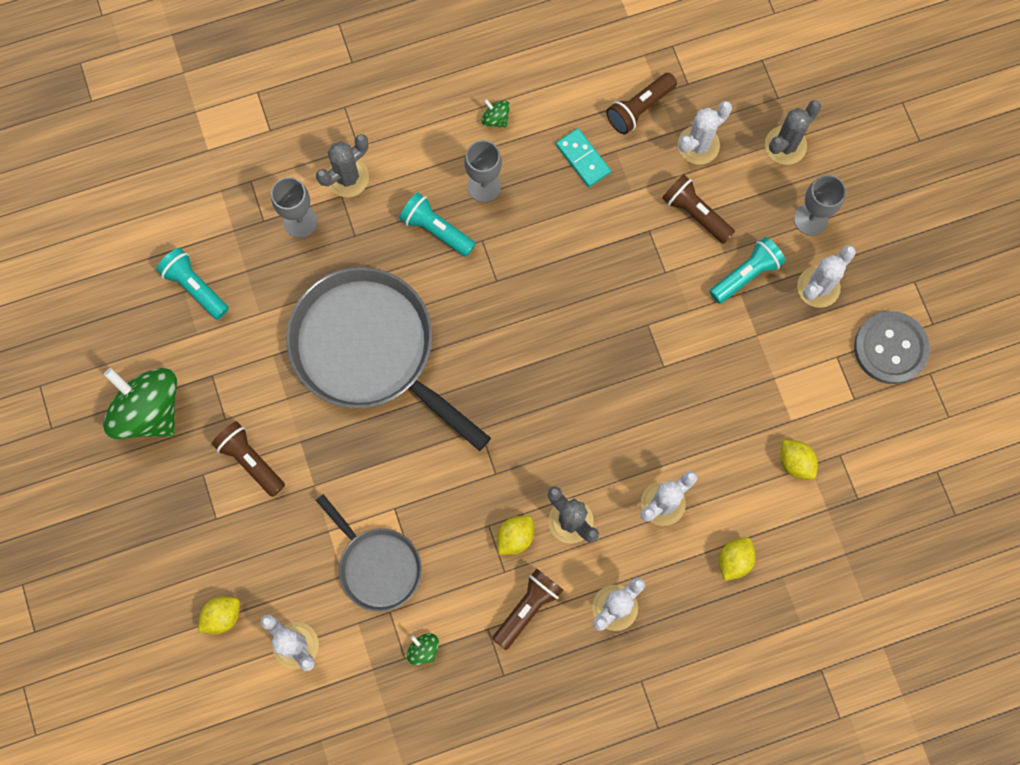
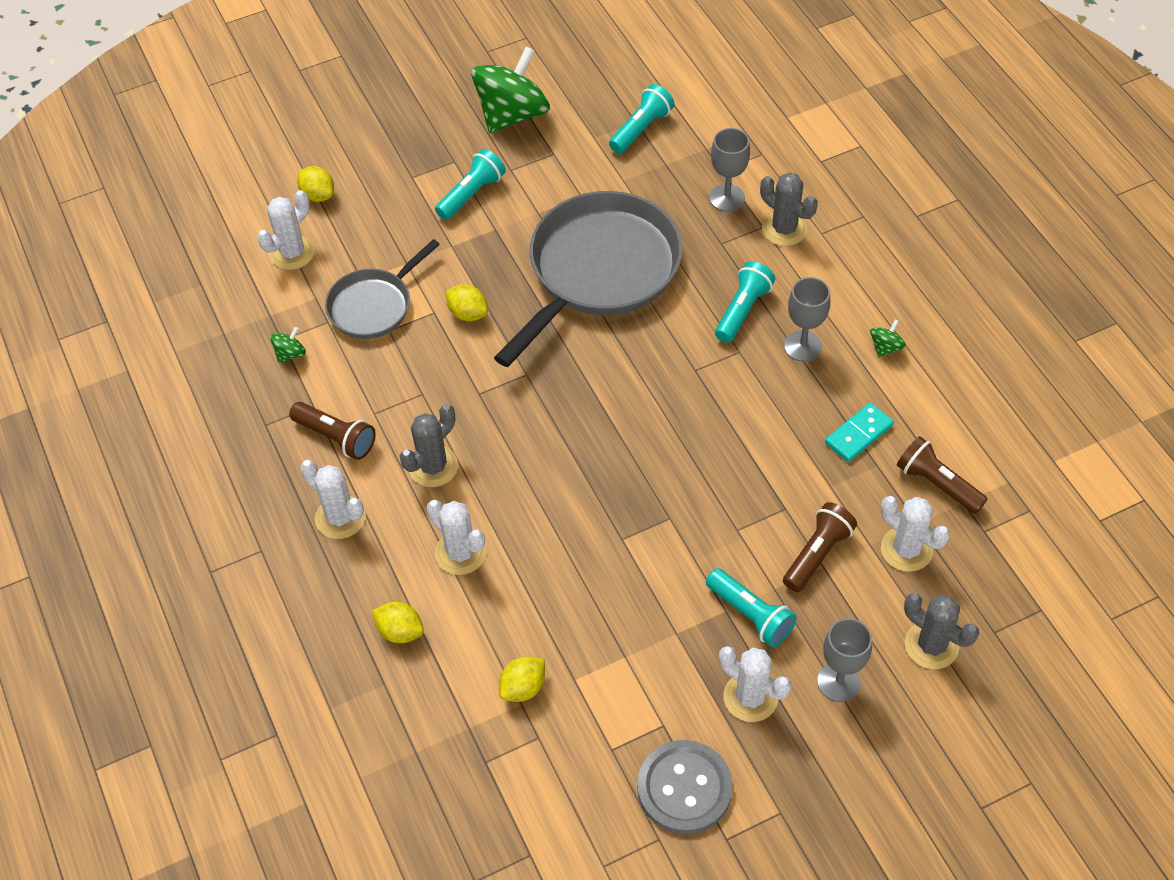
camera: 85 degrees right, 20 degrees down
brown flashlight [212,421,285,497] -> turquoise flashlight [435,149,506,220]
yellow lemon [497,516,534,555] -> yellow lemon moved to [445,284,488,321]

